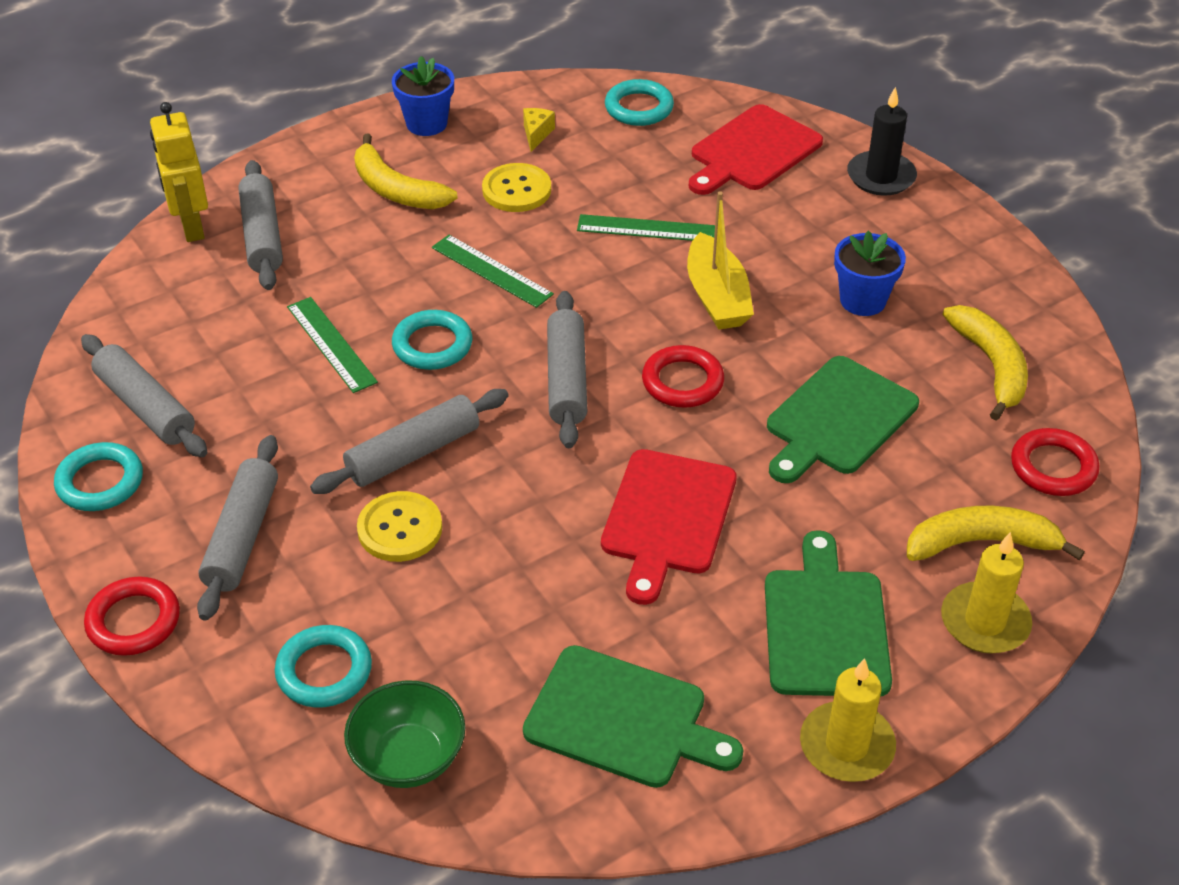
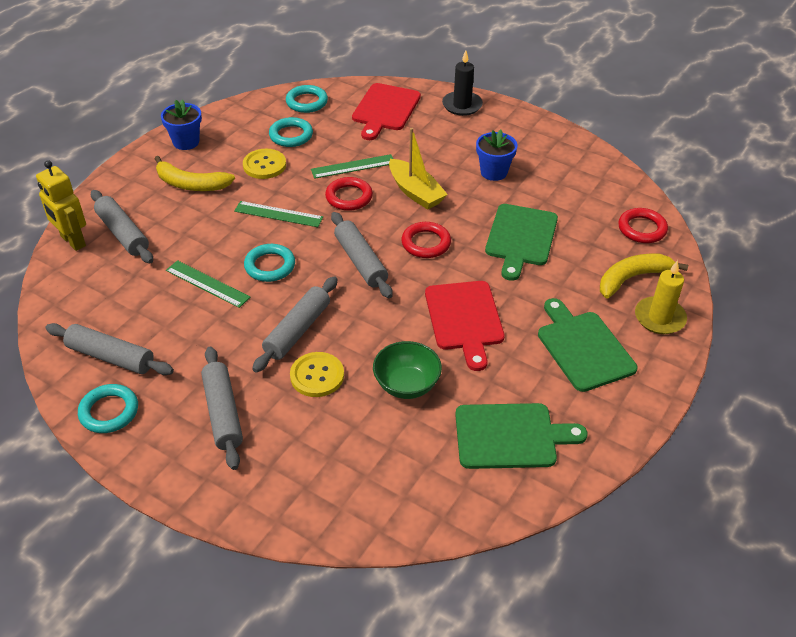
camera: 25 degrees left, 0 degrees up
red ring [84,577,180,656] -> red ring moved to [325,177,373,211]
turquoise ring [275,625,372,708] -> turquoise ring moved to [269,117,313,147]
green bowl [344,680,466,788] -> green bowl moved to [373,341,442,399]
yellow cheese [523,108,555,152] -> none
yellow candle [800,658,896,782] -> none
yellow banana [943,305,1028,421] -> none

